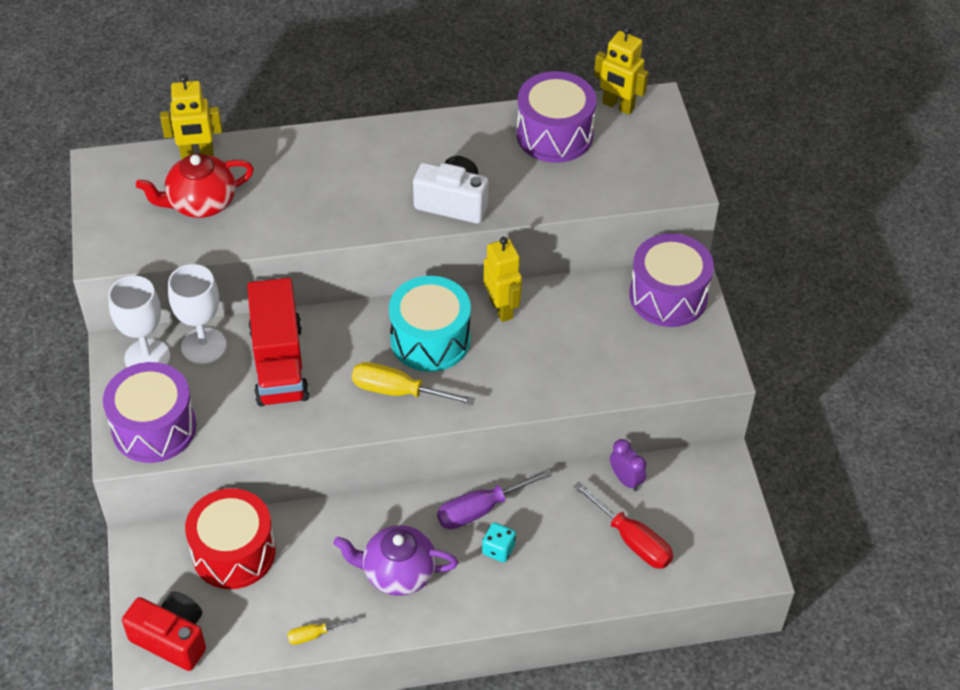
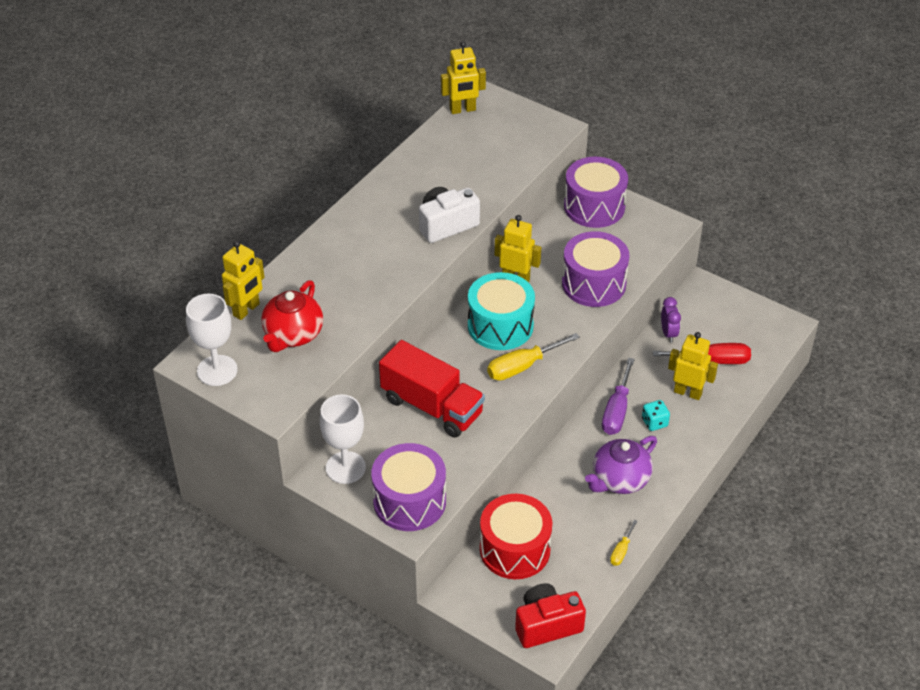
camera: 45 degrees left, 5 degrees down
white goblet [168,264,227,364] -> white goblet moved to [186,294,238,386]
purple drum [516,71,596,163] -> purple drum moved to [562,231,630,307]
purple clock [610,439,646,491] -> purple clock turned 75 degrees clockwise [661,297,681,343]
none -> yellow robot [668,332,718,400]

